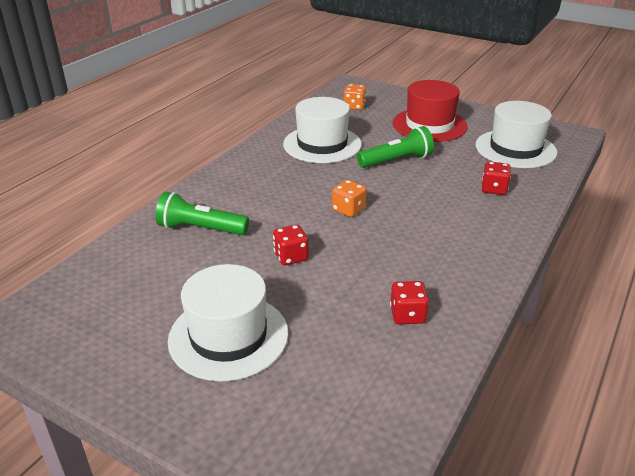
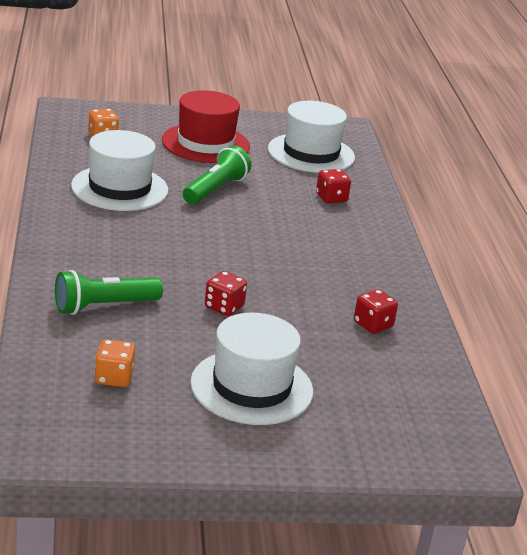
camera: 40 degrees left, 5 degrees down
orange dice [332,180,366,217] -> orange dice moved to [94,339,135,387]

